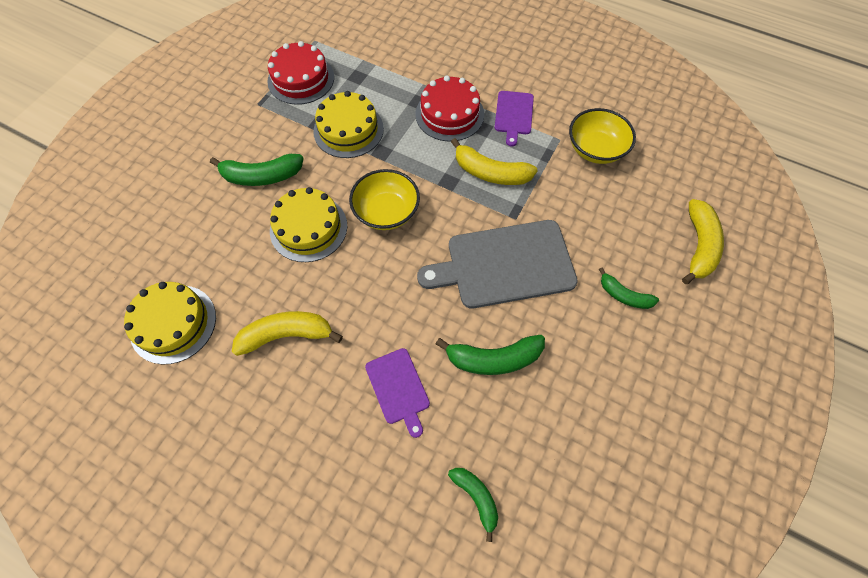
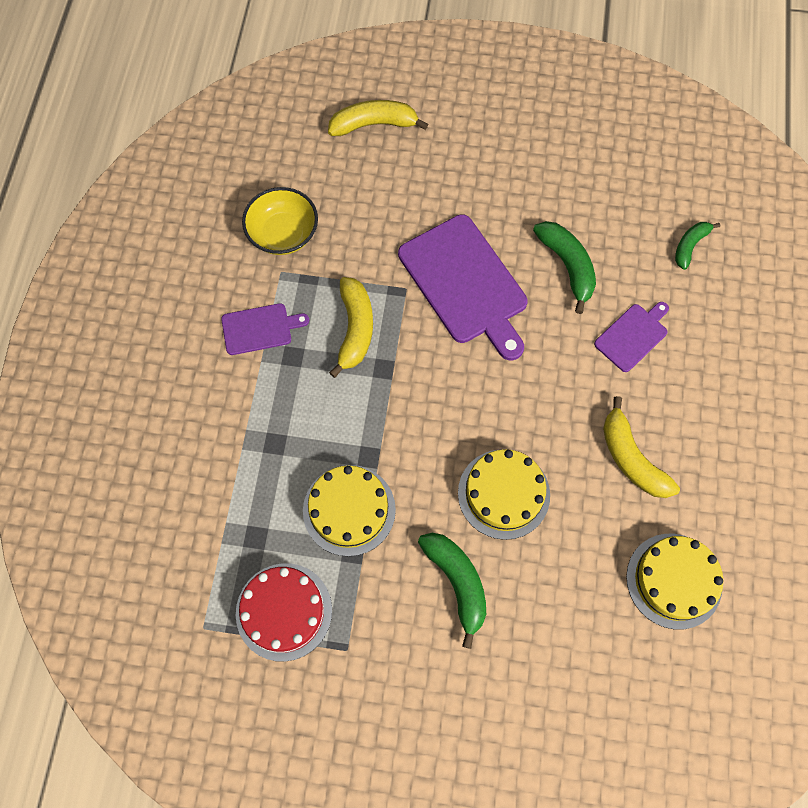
camera: 110 degrees left, 5 degrees up
yellow bowl [349,169,420,230] -> none
red cake [416,76,484,141] -> none
grey cutting board [417,220,578,308] -> purple cutting board [398,214,528,360]
green banana [599,267,659,309] -> none

